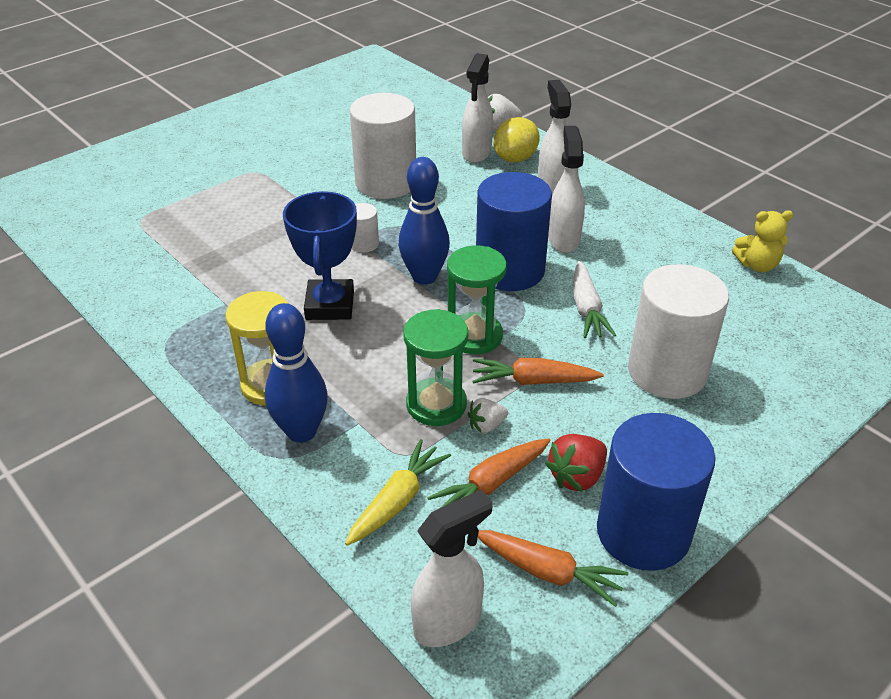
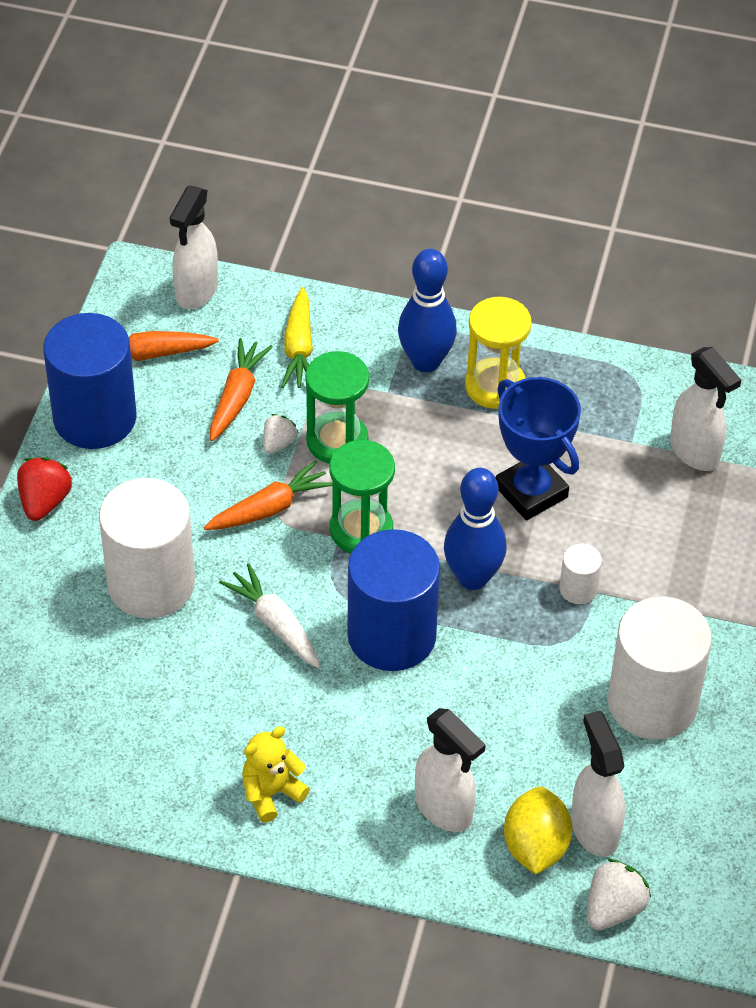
camera: 145 degrees right, 10 degrees up
red strawberry [545,434,607,492] -> red strawberry moved to [17,457,72,521]
white spray bottle [548,126,585,253] -> white spray bottle moved to [670,347,741,471]
yellow teddy bear [732,211,793,272] -> yellow teddy bear moved to [242,726,310,823]

